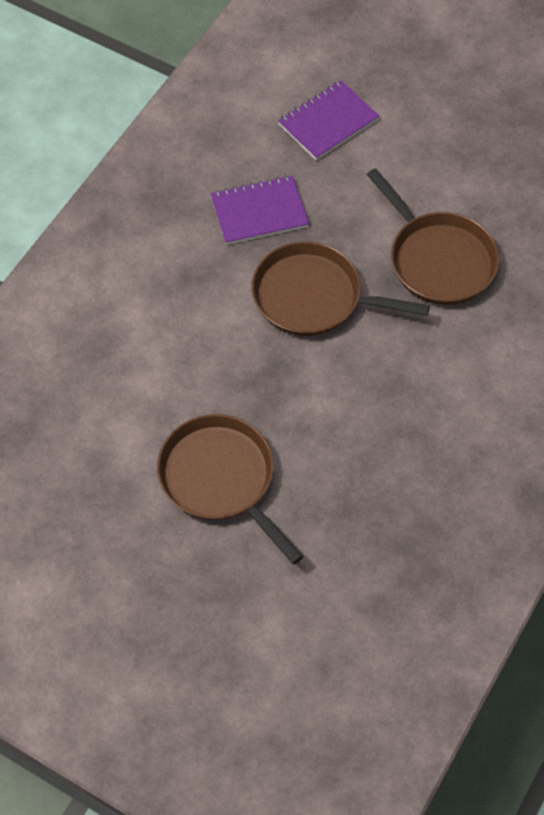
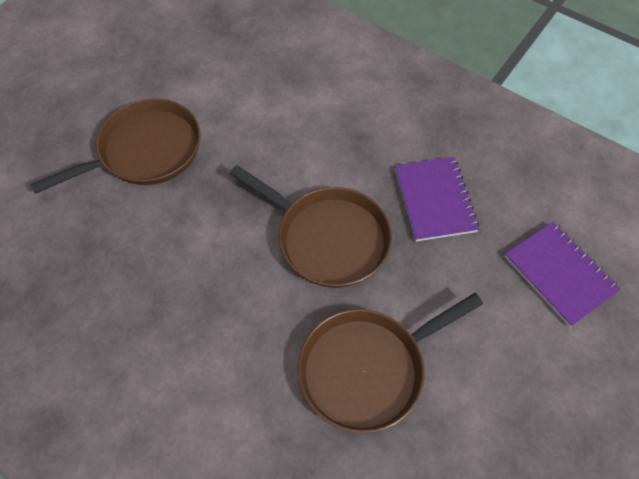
camera: 95 degrees right, 0 degrees up
brown pan [252,241,430,336] -> brown pan turned 105 degrees clockwise [230,165,392,288]

